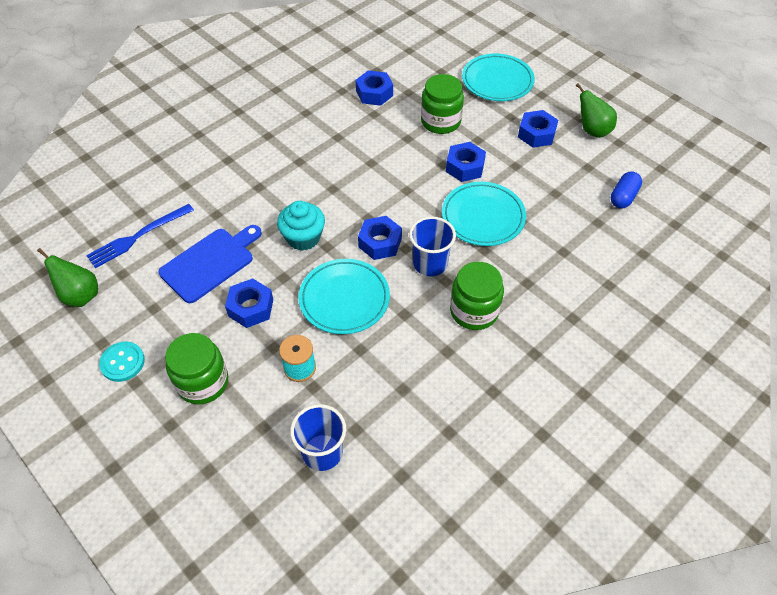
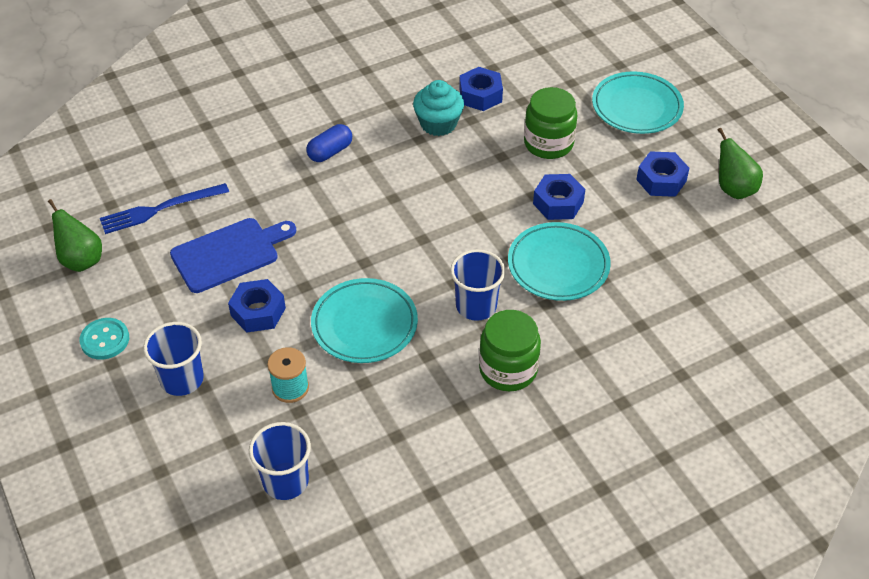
camera: 15 degrees right, 5 degrees down
green jar [165,333,228,404] -> blue cup [143,322,204,396]
turquoise cupcake [277,201,325,251] -> turquoise cupcake moved to [413,80,464,136]
blue nut [358,216,402,260] -> none
blue capsule [611,171,642,209] -> blue capsule moved to [306,124,352,162]

